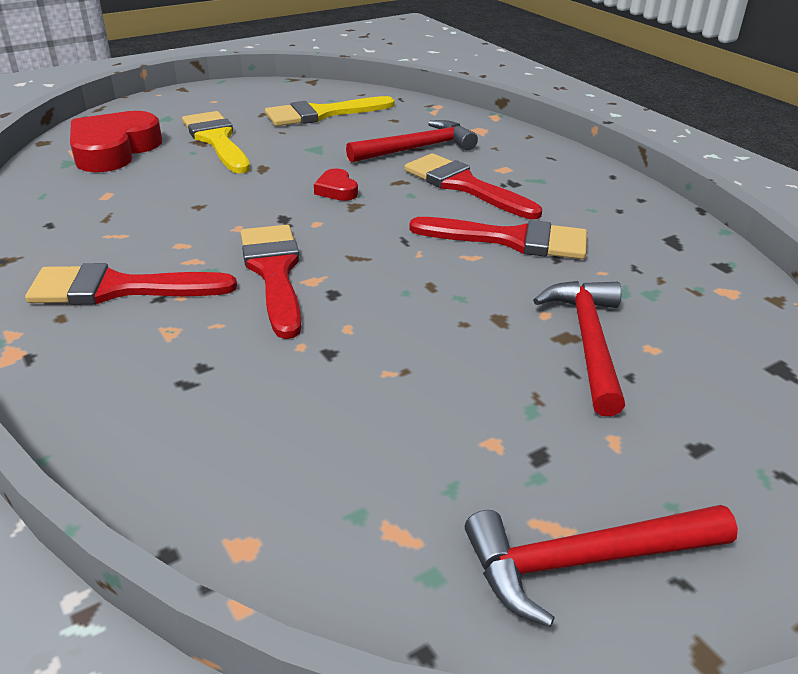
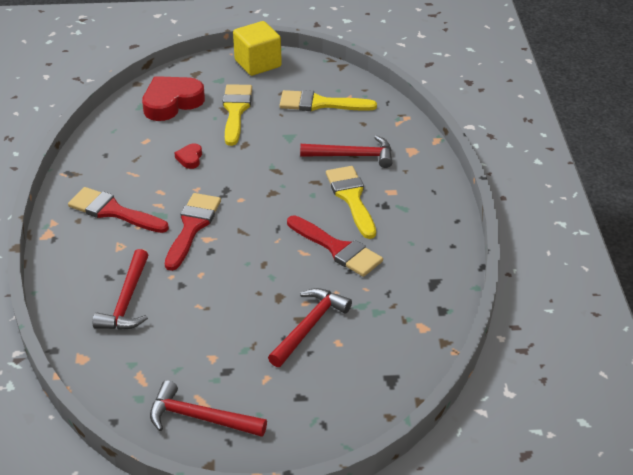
camera: 30 degrees right, 5 degrees up
red heart [314,169,358,201] -> red heart moved to [174,143,202,169]
red brush [404,153,542,219] -> yellow brush [326,166,376,239]
none -> red hammer [93,249,148,330]
none -> yellow cube [233,21,282,76]

